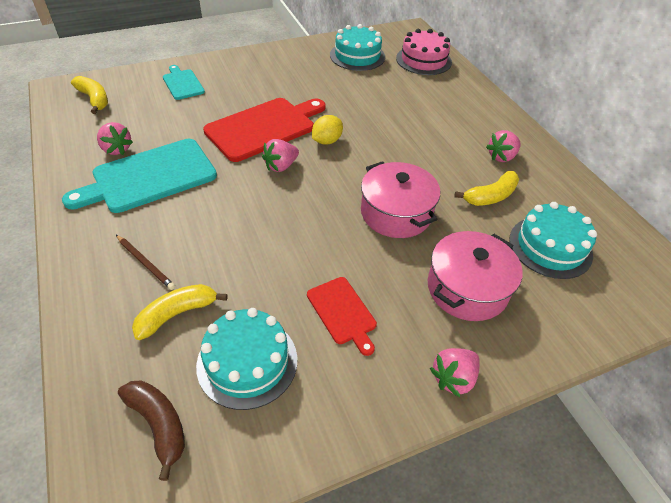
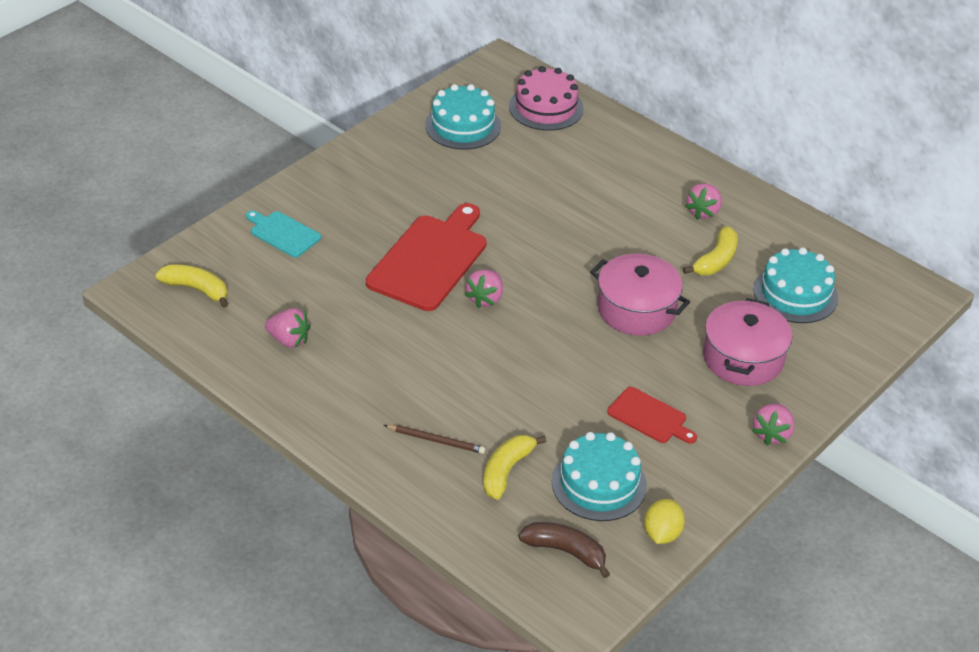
camera: 25 degrees left, 5 degrees down
turquoise cutting board [62,139,217,213] -> none
yellow lemon [312,115,343,145] -> yellow lemon moved to [644,499,685,544]

